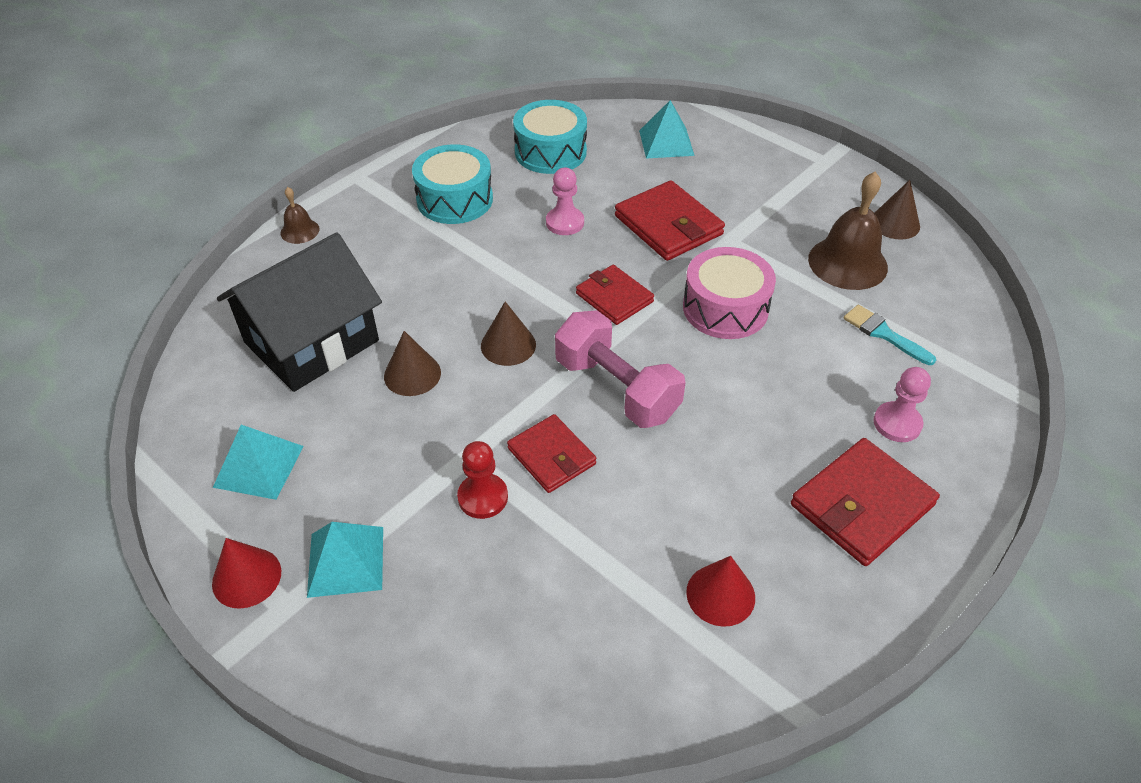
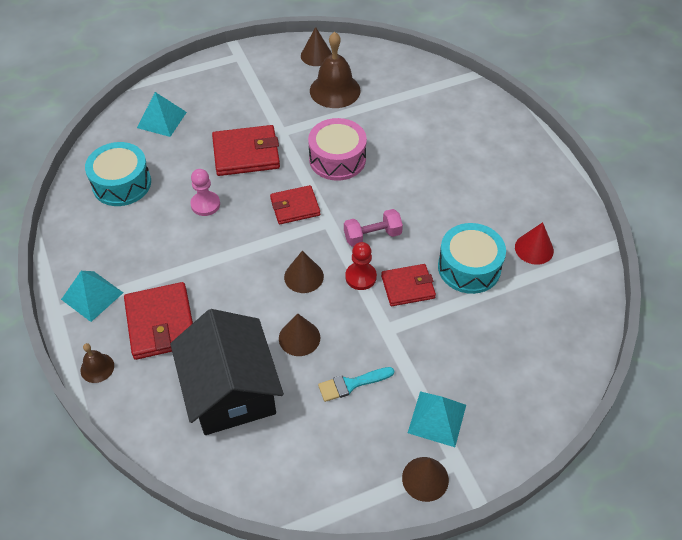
camera: 65 degrees left, 5 degrees up
red cone [212,538,281,609] -> brown cone [402,457,449,502]
turquoise pyramid [213,425,304,500] -> turquoise pyramid moved to [61,271,123,322]
turquoise drum [412,145,493,224] -> turquoise drum moved to [438,223,506,294]
red pawn [457,441,508,519] -> red pawn moved to [345,242,377,290]
pink dumbbell [555,310,686,428] -> pink dumbbell [344,209,403,247], size x0.63
red wallet [791,438,940,566] -> red wallet moved to [124,282,193,360]
turquoise brush [844,305,936,365] -> turquoise brush moved to [318,367,394,402]
pink pawn [873,367,931,442] -> none

